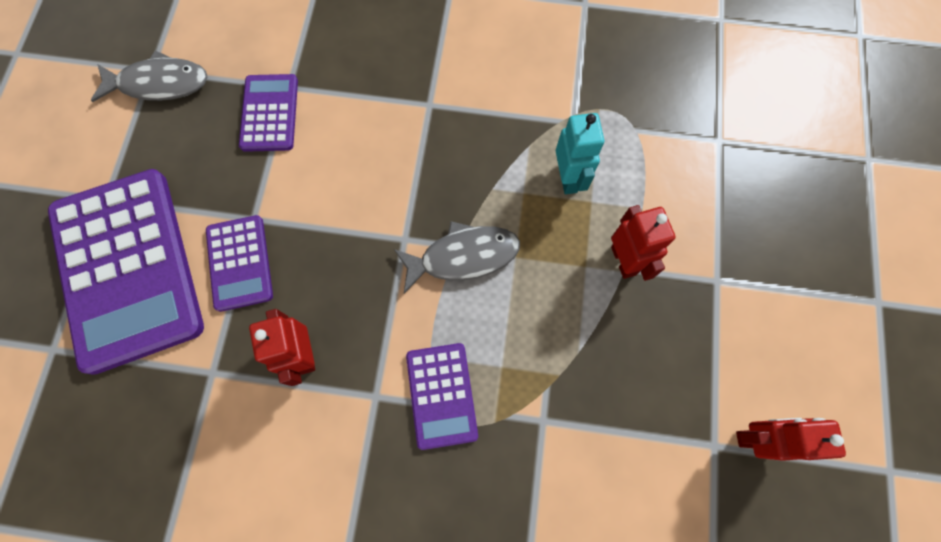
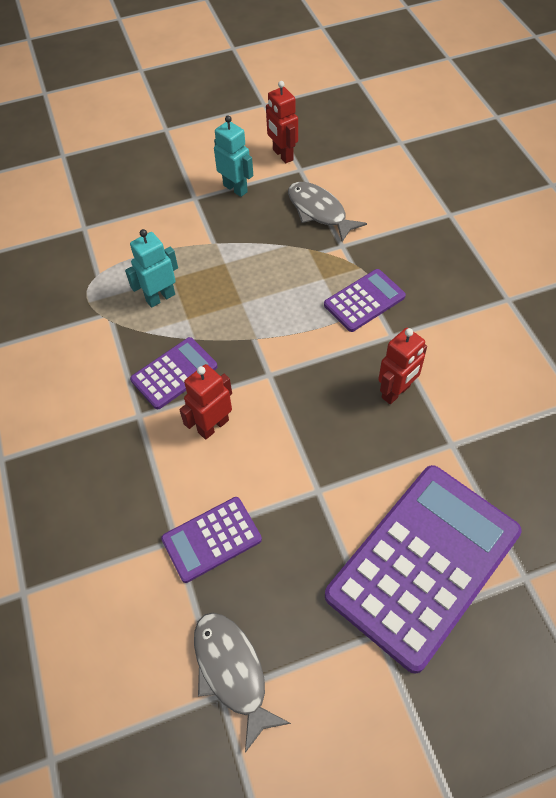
camera: 115 degrees left, 15 degrees down
purple calculator [206,215,273,312] -> purple calculator moved to [130,337,217,409]
grey fish [394,221,520,293] -> grey fish moved to [288,182,367,242]
red robot [611,205,676,281] -> red robot moved to [179,364,232,440]
none -> turquoise robot [214,115,253,197]

